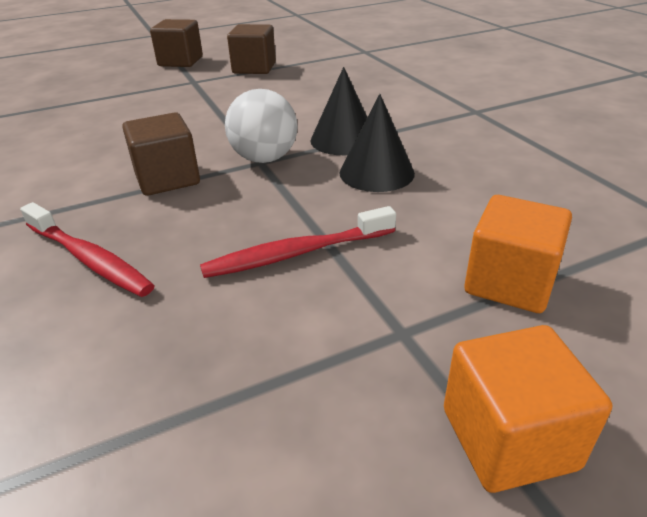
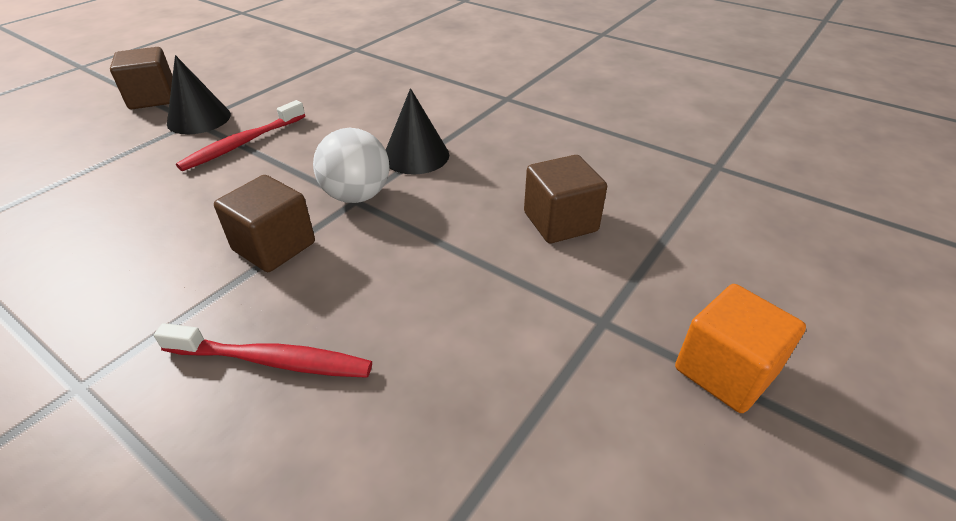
camera: 30 degrees left, 5 degrees up
red toothbrush [200,206,396,278] -> red toothbrush moved to [176,100,305,171]
brown cube [227,24,276,74] -> brown cube moved to [524,155,607,243]
black cone [340,94,415,192] -> black cone moved to [167,55,231,135]
orange cube [464,195,572,313] -> none

